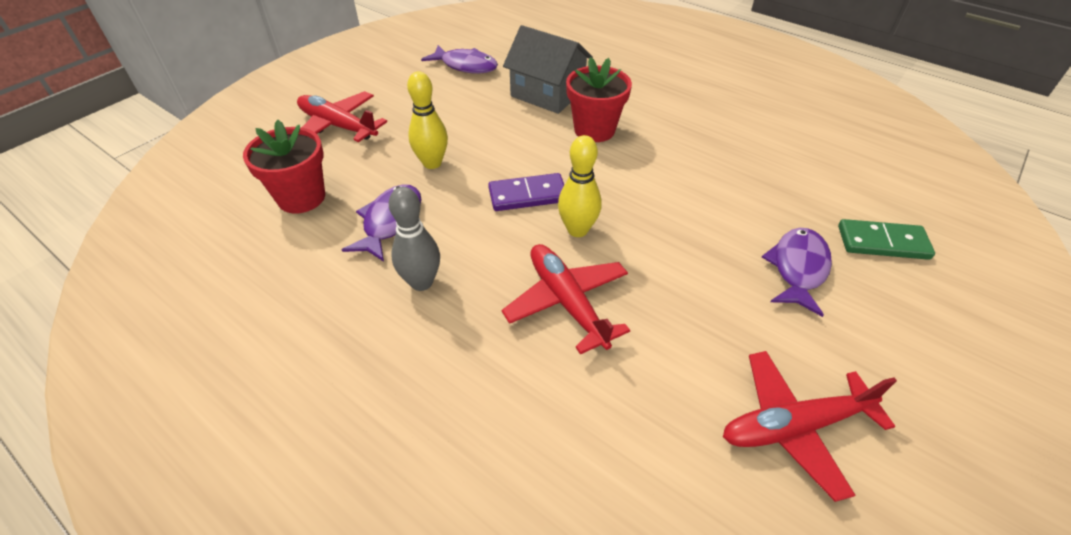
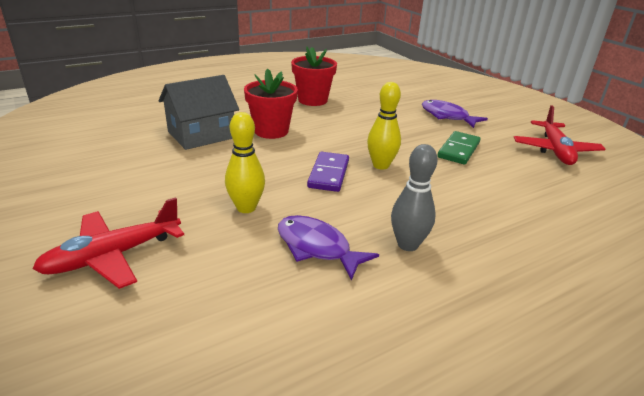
camera: 70 degrees left, 15 degrees down
red flower pot [243,120,325,213] -> red flower pot moved to [291,46,337,106]
purple fish [421,45,498,74] -> none
red plane [502,244,630,354] -> none
green domino [838,219,935,260] -> green domino moved to [437,131,481,164]

